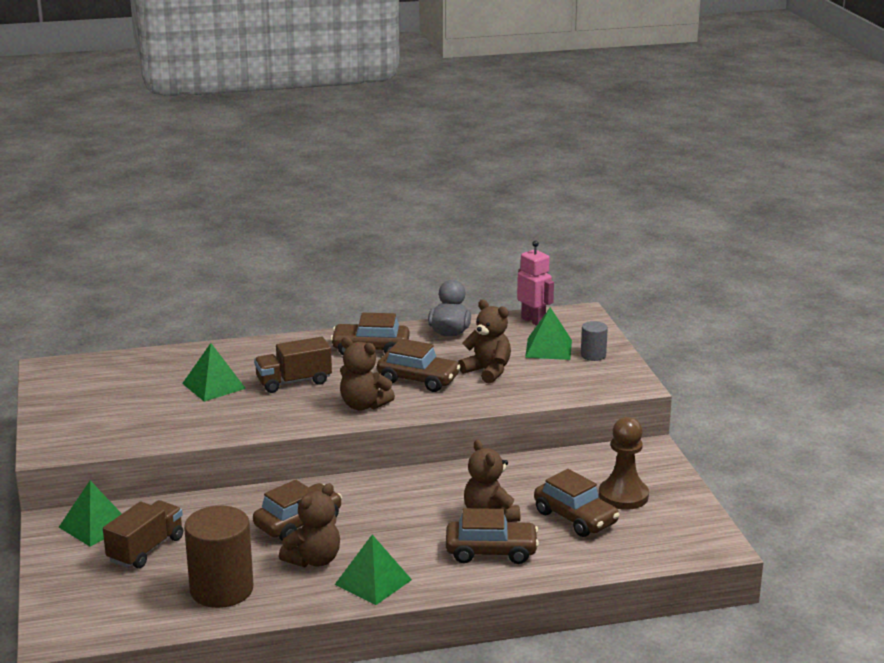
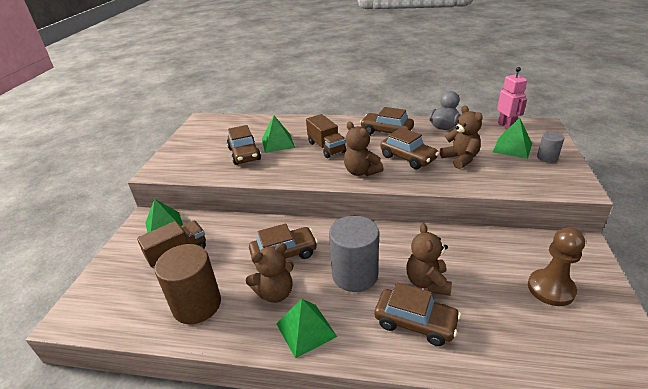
camera: 25 degrees right, 10 degrees up
brown truck [254,337,332,393] -> brown truck turned 120 degrees counterclockwise [306,114,346,158]
brown car [534,469,620,537] -> brown car moved to [227,125,261,165]
none -> grey cylinder [329,216,379,292]

